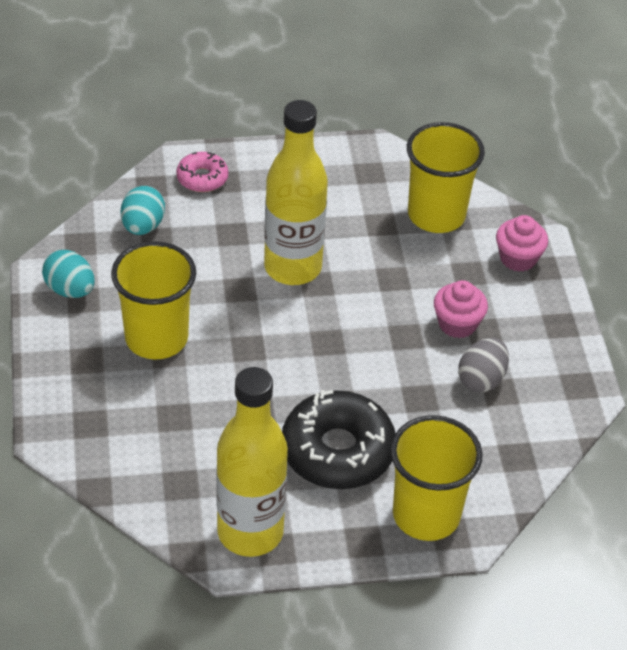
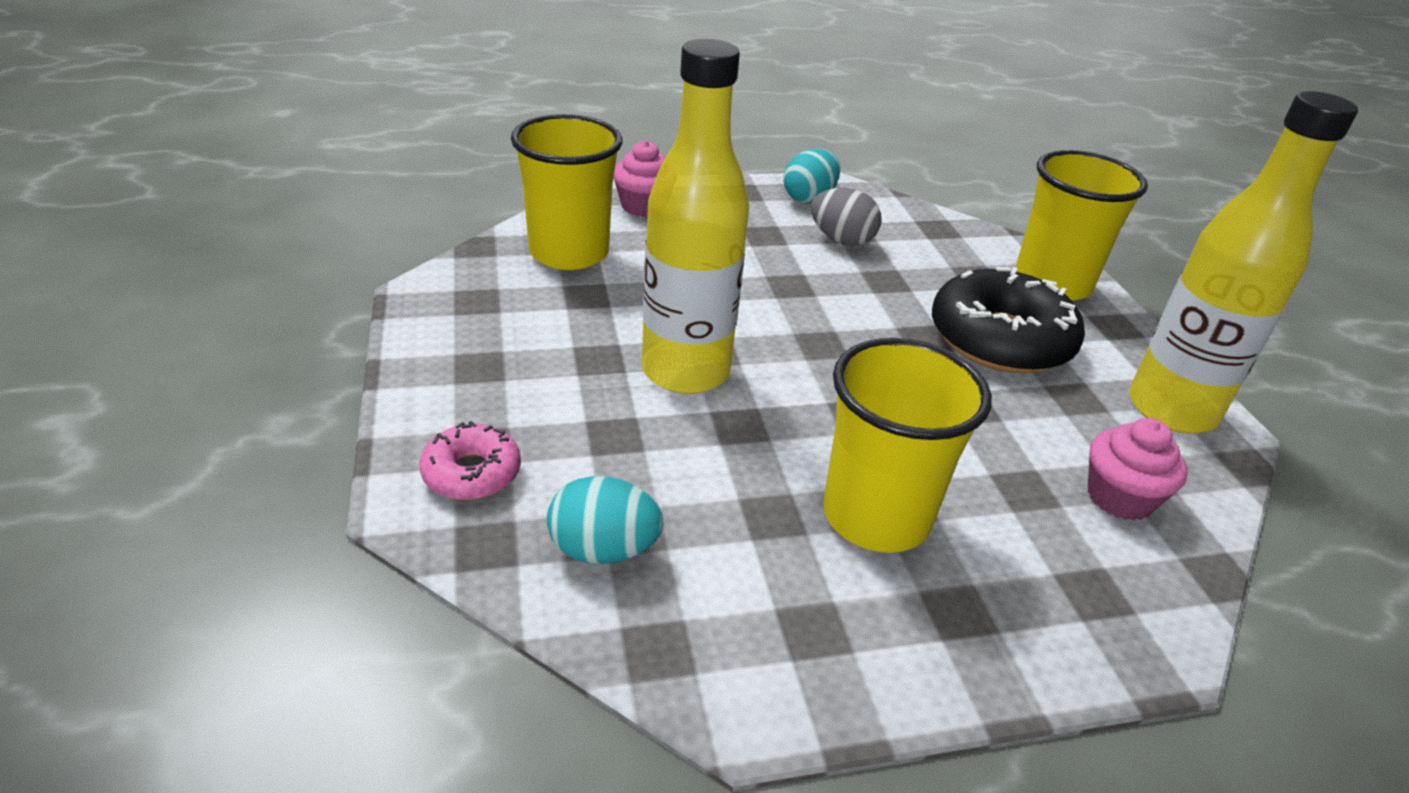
camera: 95 degrees left, 10 degrees down
turquoise egg [42,250,95,298] -> turquoise egg moved to [783,149,840,204]
pink cupcake [434,280,488,338] -> pink cupcake moved to [1088,418,1187,521]

